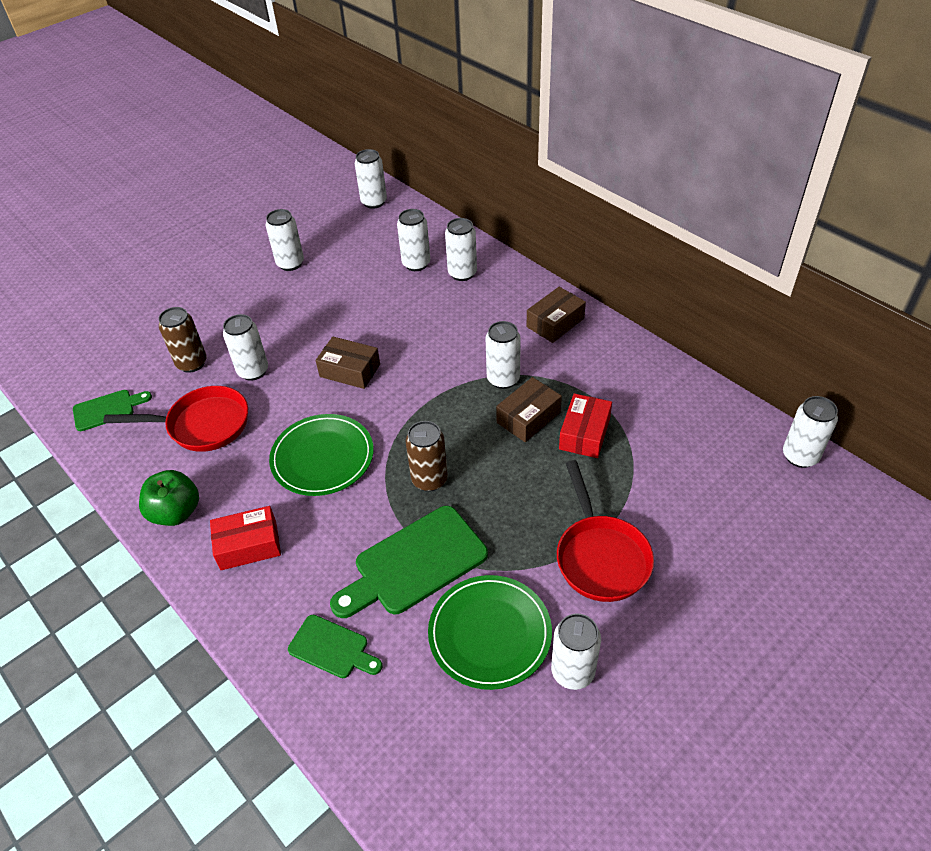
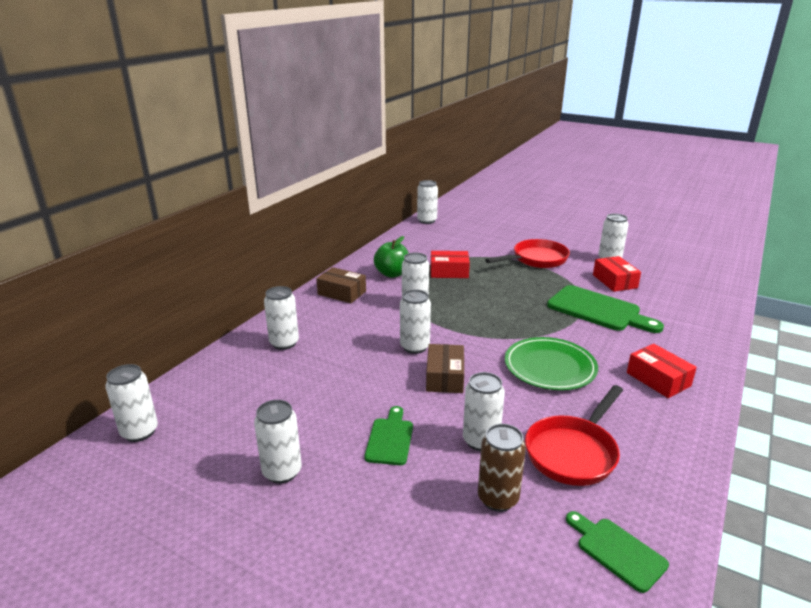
camera: 110 degrees left, 20 degrees down
red pan [103,386,248,452] -> red pan turned 120 degrees counterclockwise [525,385,623,486]
green apple [139,470,199,526] -> green apple moved to [374,236,408,278]
green cutting board [288,615,383,678] -> green cutting board moved to [365,406,413,465]
white can [397,209,430,271] -> white can moved to [400,289,431,354]
brown can [406,421,448,492] -> none
green plate [428,575,552,690] -> red box [593,256,641,292]
brown box [496,377,562,442] -> none

